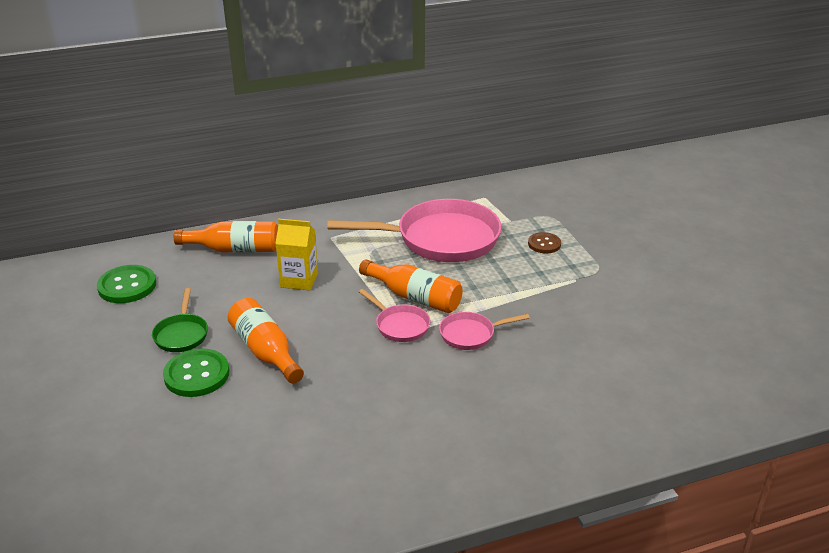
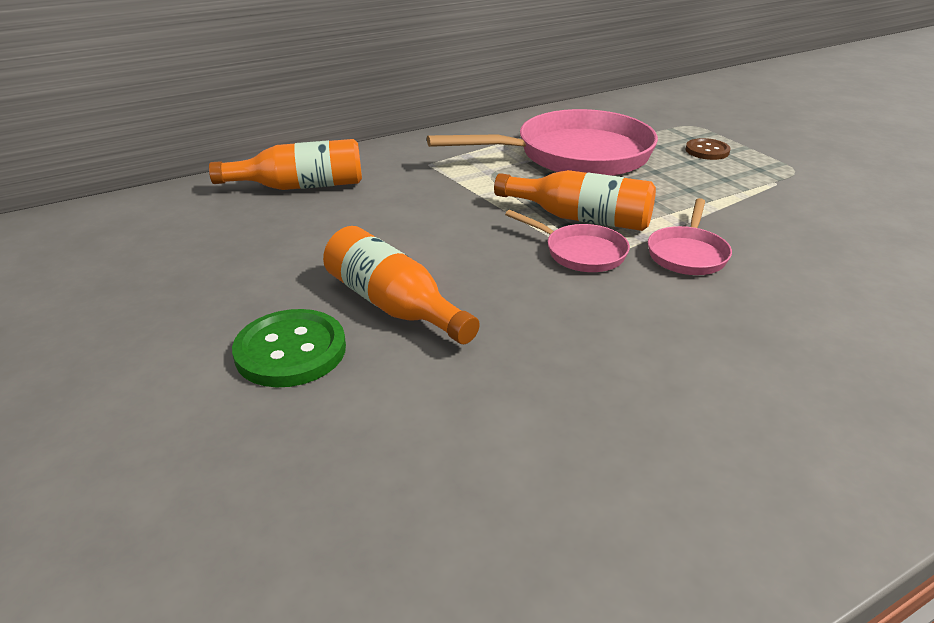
camera: 10 degrees left, 0 degrees up
green button [97,265,156,303] -> none
green pan [152,288,208,352] -> none
yellow carton [275,219,318,290] -> none
pink pan [439,312,530,350] -> pink pan turned 45 degrees counterclockwise [648,198,732,275]

